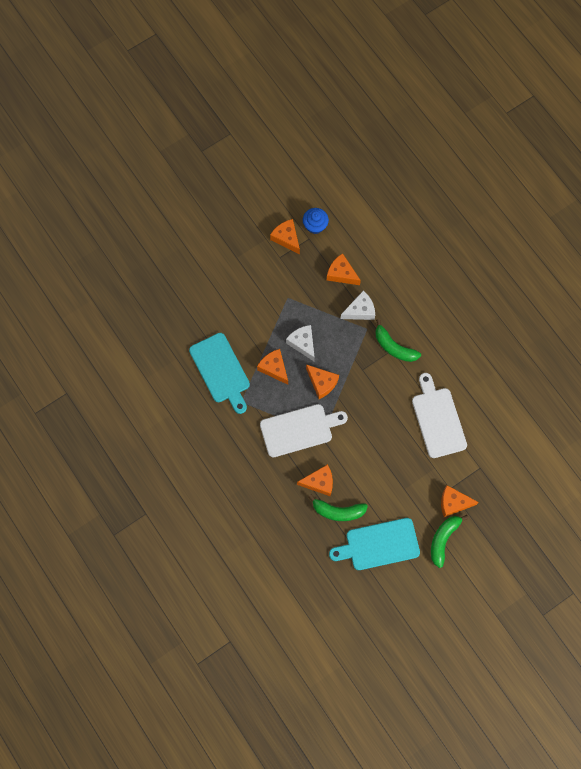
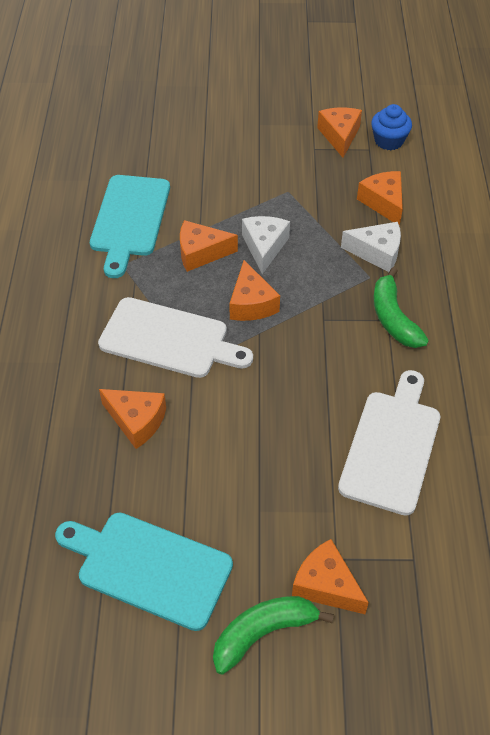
camera: 35 degrees right, 20 degrees down
orange cheese [257,349,288,385] -> orange cheese turned 90 degrees counterclockwise [180,220,238,272]
green banana [308,494,368,521] -> none

